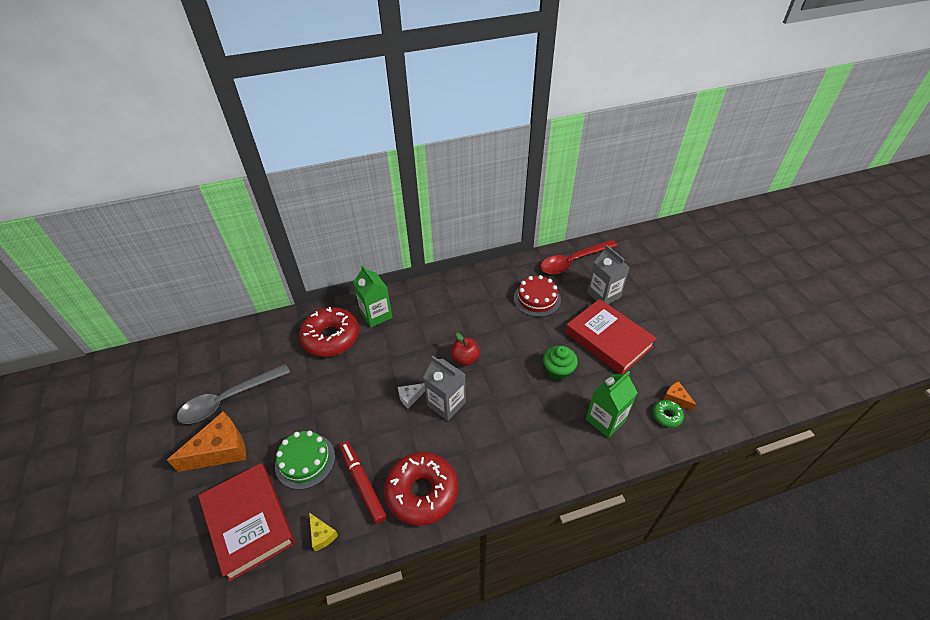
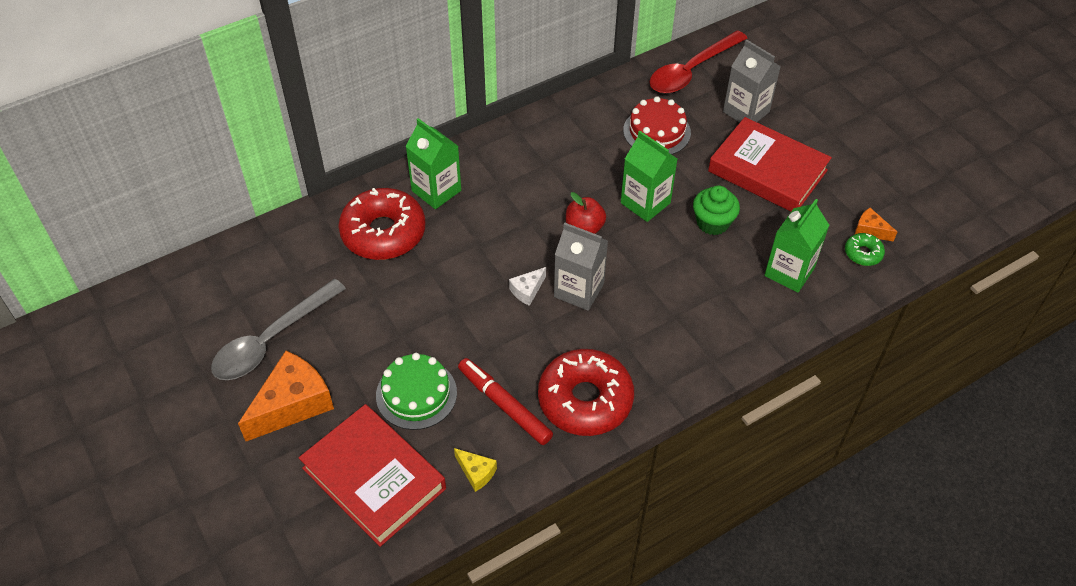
camera: 15 degrees left, 5 degrees up
none -> green carton [621,131,677,222]

